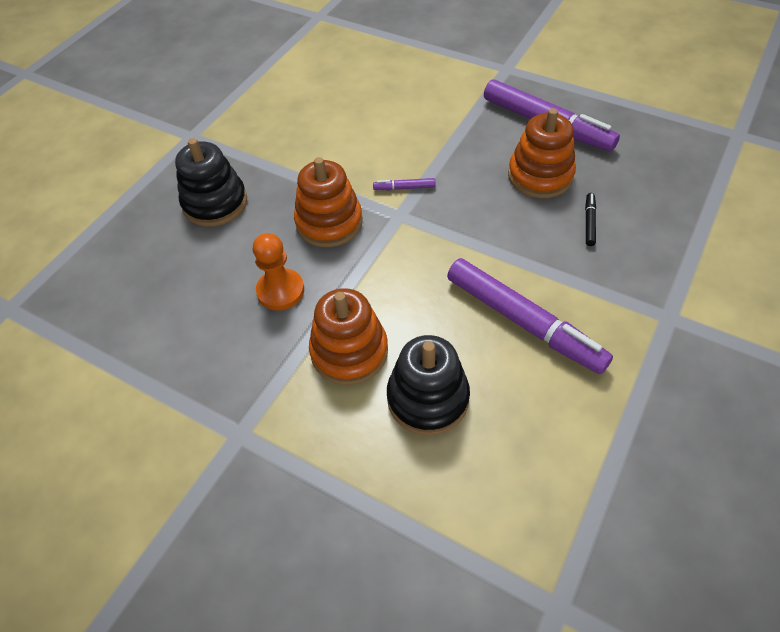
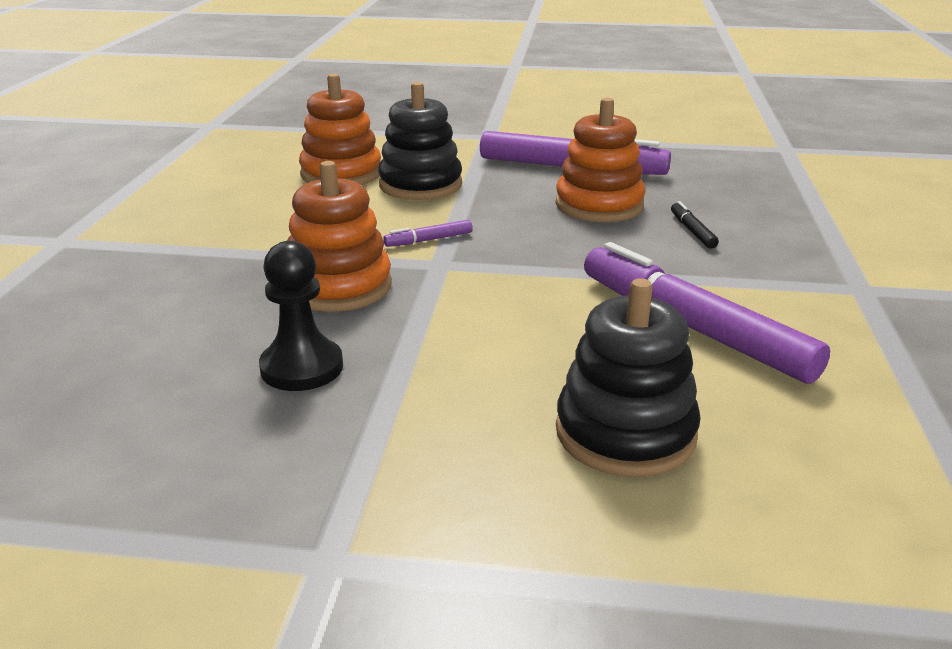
camera: 25 degrees left, 25 degrees down
black stacking toy [175,138,247,227] -> black stacking toy moved to [378,82,462,200]
orange pawn [253,233,304,310] -> black pawn [259,241,343,391]
orange stacking toy [309,288,388,385] -> orange stacking toy moved to [299,73,381,185]
purple marker [447,258,613,374] -> purple marker turned 150 degrees counterclockwise [584,242,830,384]

